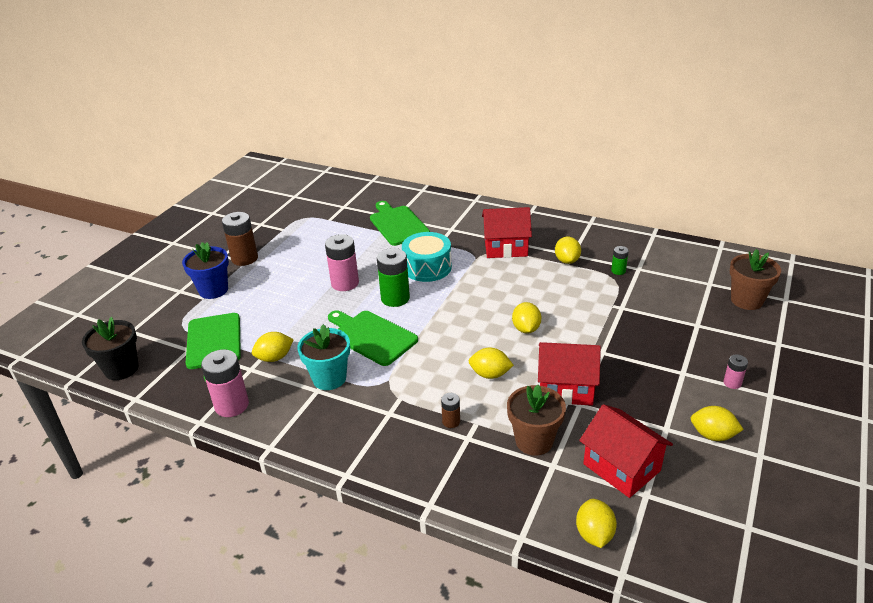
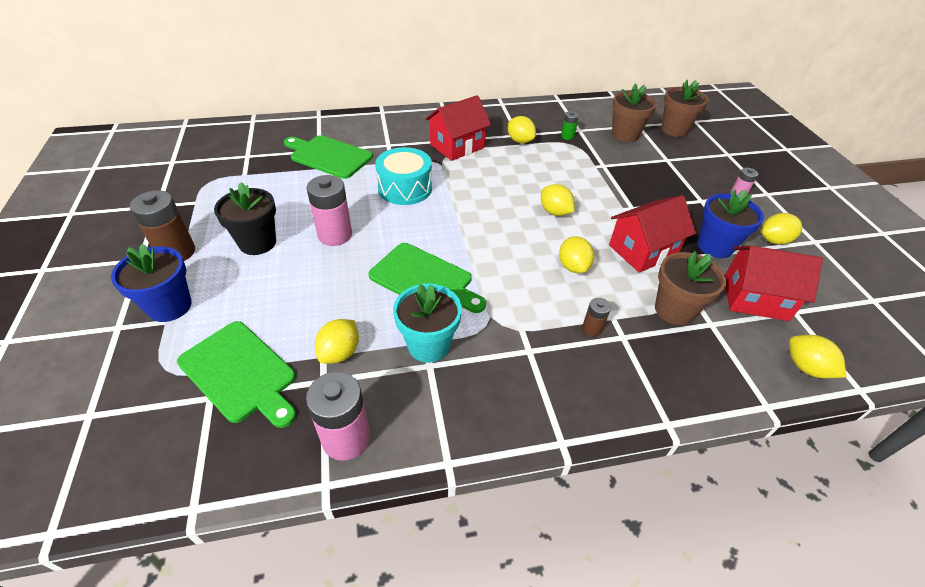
camera: 40 degrees left, 10 degrees up
black flower pot [82,317,139,380] -> black flower pot moved to [214,182,276,255]
green cutting board [328,311,418,366] -> green cutting board turned 150 degrees counterclockwise [368,243,486,313]
green battery [377,248,410,307] -> none
yellow lemon [469,348,514,379] -> yellow lemon turned 75 degrees counterclockwise [559,236,594,273]
none -> brown flower pot [612,83,657,142]
none -> blue flower pot [698,189,764,258]

